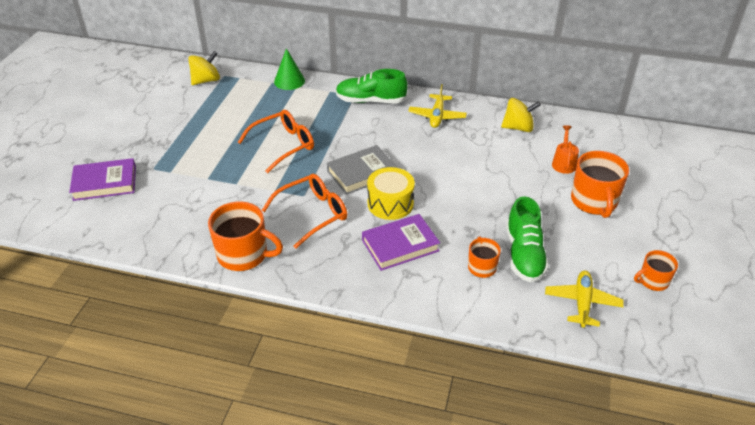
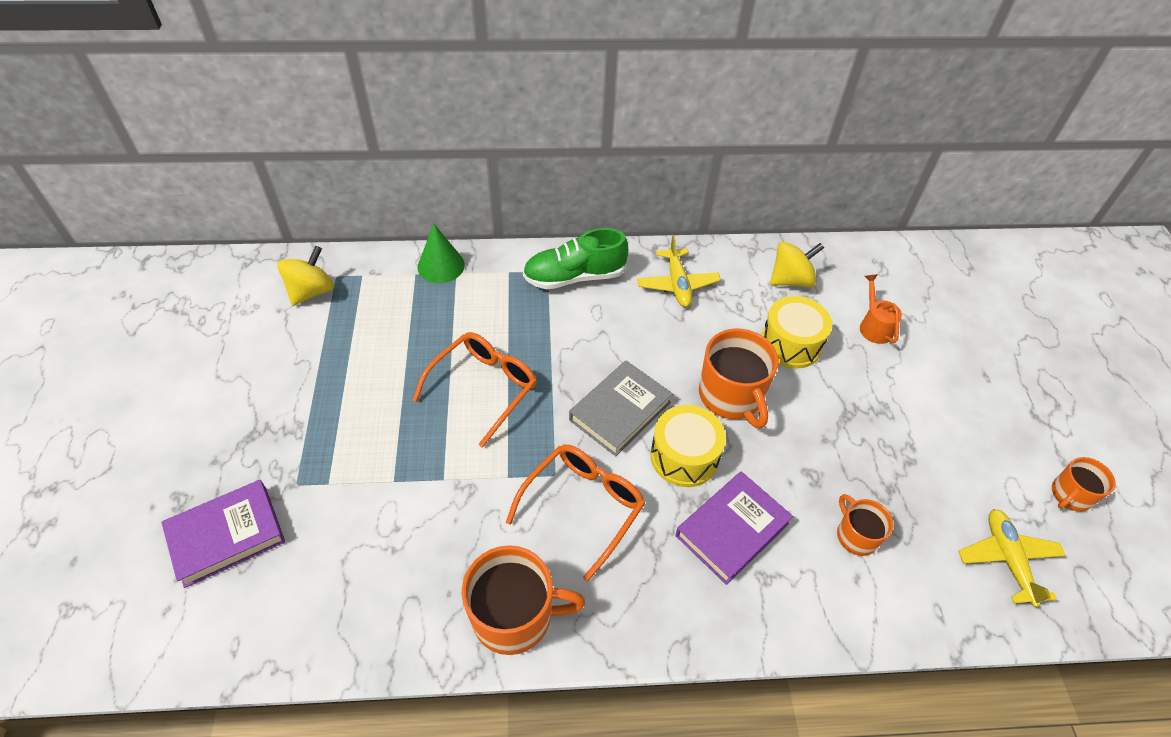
camera: 20 degrees left, 10 degrees up
green shoe [506,196,549,283] -> none
orange mug [571,151,629,218] -> orange mug moved to [699,329,779,429]
none -> yellow drum [761,296,832,368]

